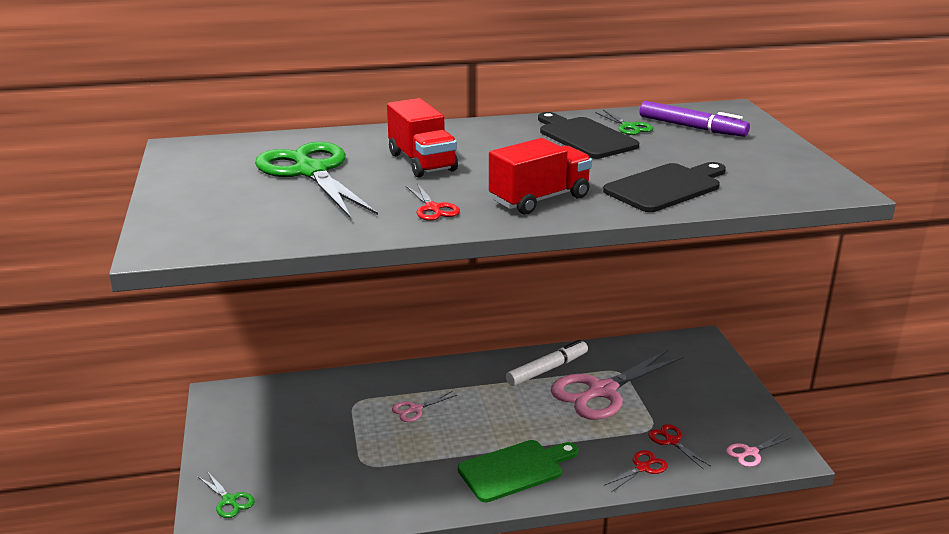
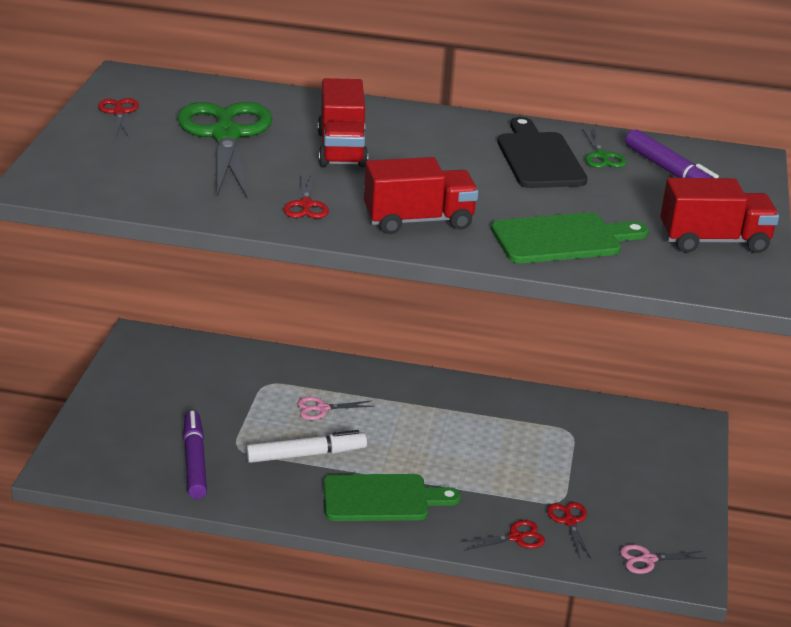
camera: 20 degrees right, 5 degrees up
green scissors [198,471,255,518] -> none
white marker [506,340,588,386] -> white marker moved to [246,430,367,463]
pink scissors [551,350,684,420] -> none
black cutting board [603,162,726,212] -> green cutting board [491,212,649,263]
none -> red scissors [98,98,139,137]
none -> purple marker [183,411,207,499]
none -> red truck [660,178,779,253]

